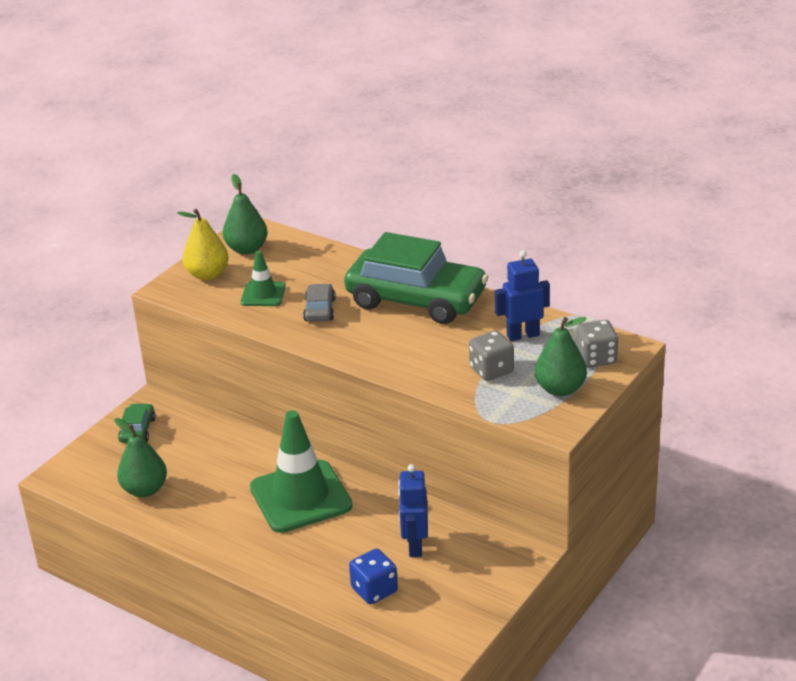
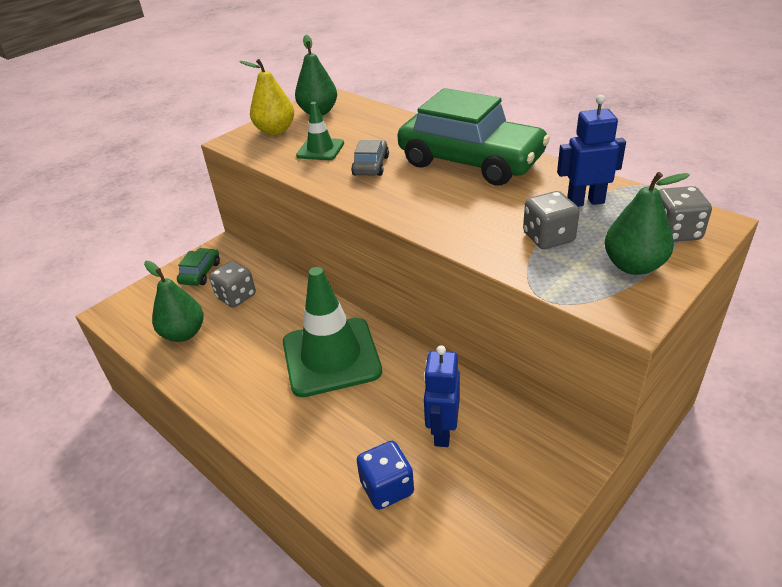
camera: 10 degrees right, 5 degrees up
none -> grey dice [209,261,256,308]

